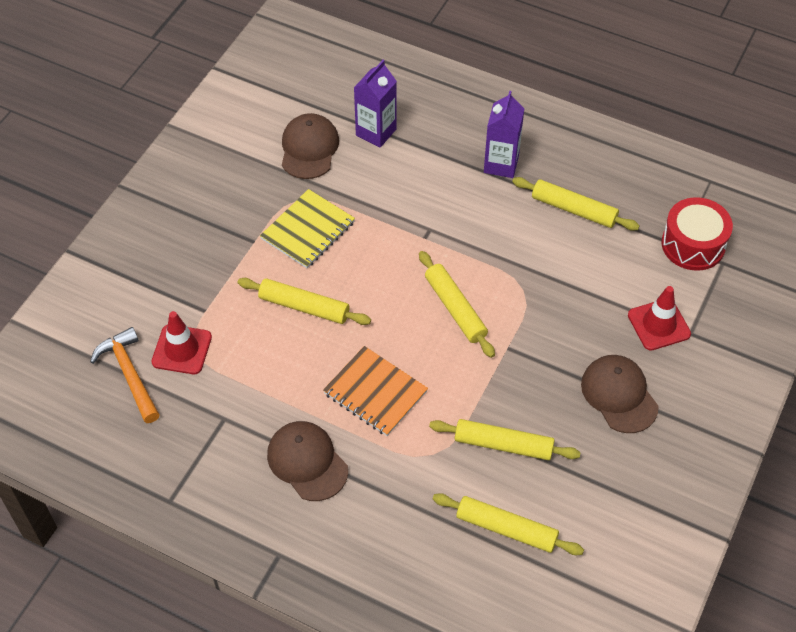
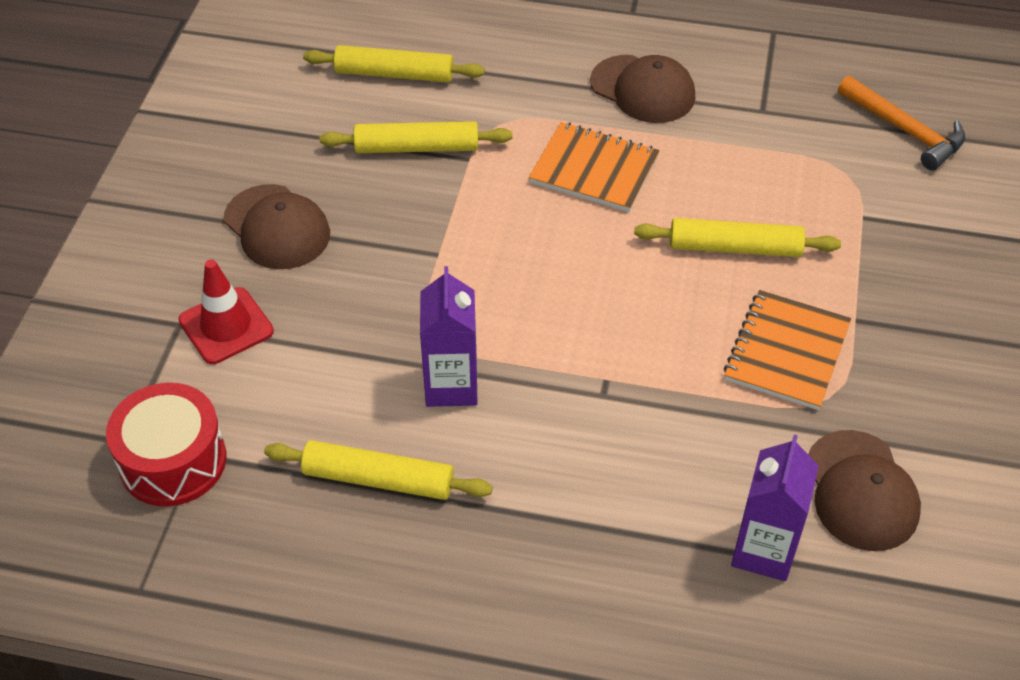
camera: 165 degrees right, 5 degrees down
red traffic cone [151,311,212,374] -> none
yellow notebook [260,189,355,268] -> orange notebook [724,290,851,410]
yellow rolling pin [419,251,495,358] -> none
purple carton [484,91,525,178] -> purple carton moved to [420,266,478,407]

